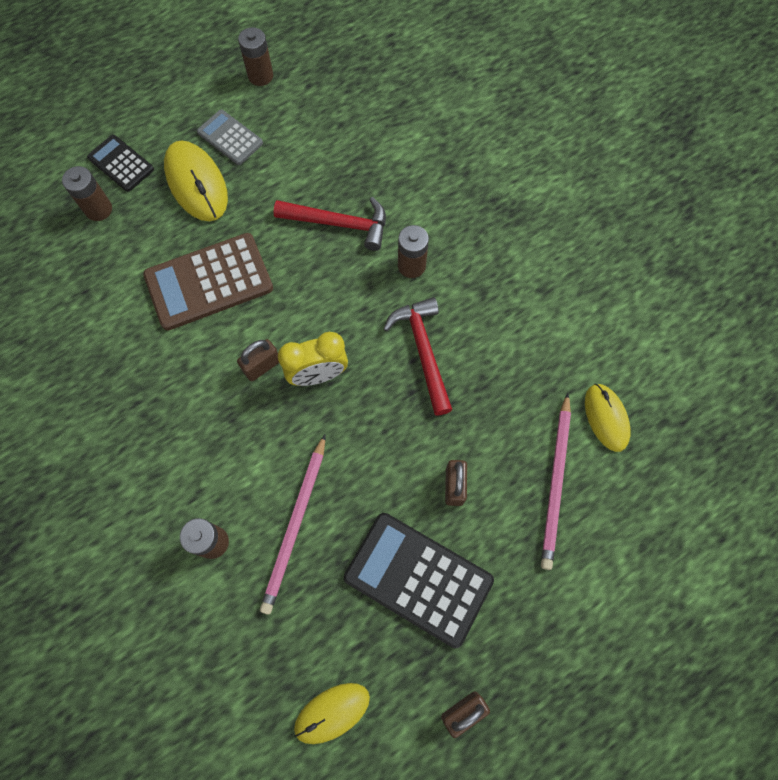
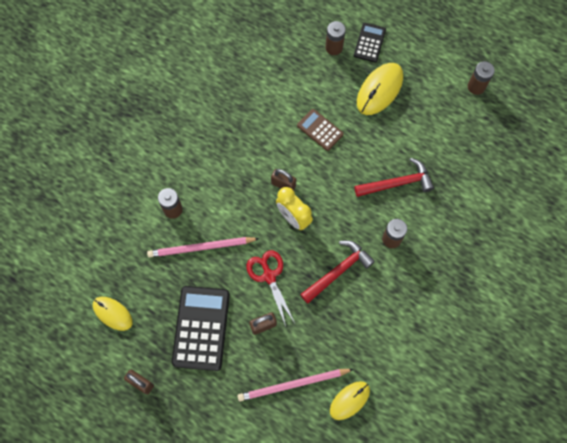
camera: 65 degrees right, 0 degrees up
brown calculator [143,233,273,330] -> brown calculator [297,109,344,151], size x0.56
grey calculator [197,110,263,165] -> none
red hammer [274,197,386,251] -> red hammer turned 90 degrees counterclockwise [354,158,434,197]
none -> red scissors [246,250,295,326]

